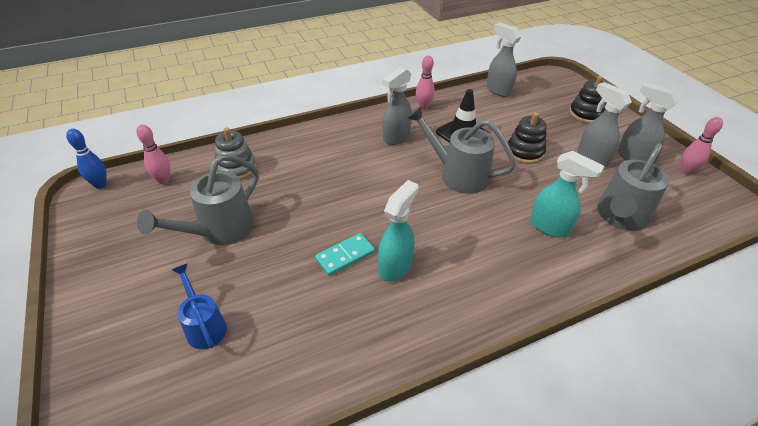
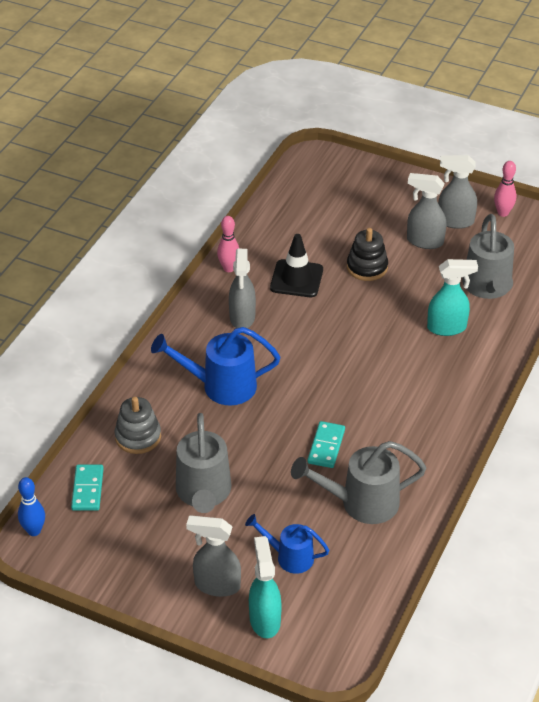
camera: 40 degrees left, 0 degrees up
pink bowling pin [137,125,170,184] -> turquoise domino [71,464,104,511]
turquoise spray bottle [378,180,419,282] -> turquoise spray bottle moved to [249,536,282,638]
grey watering can [407,105,516,194] -> grey watering can moved to [291,441,426,524]
grey spray bottle [486,22,521,97] -> grey spray bottle moved to [186,516,241,597]
black stacking toy [569,76,606,124] -> none
none -> blue watering can [151,327,280,405]

